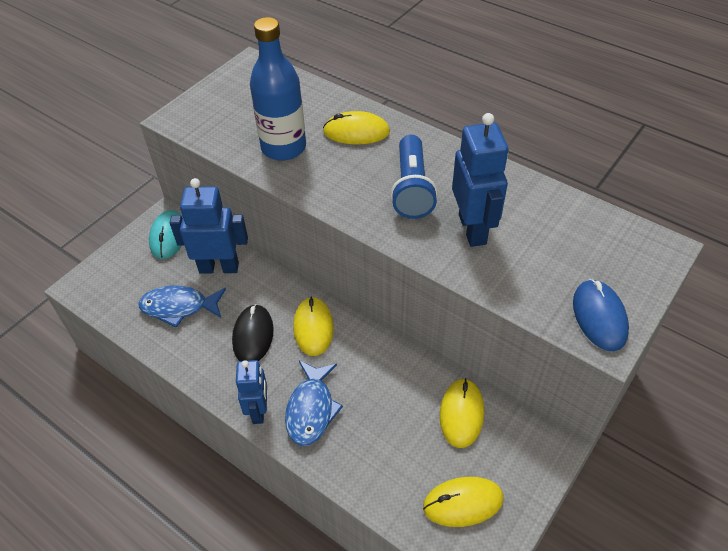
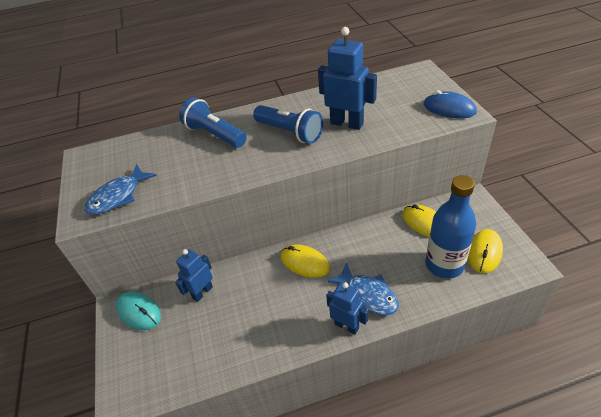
camera: 50 degrees left, 5 degrees down
blue fish [138,285,226,328] -> blue fish moved to [84,164,157,215]
blue robot [170,178,248,274] -> blue robot [175,249,213,302], size x0.65
black mouse [232,304,274,361] -> none
blue bottle [250,17,306,161] -> blue bottle moved to [426,175,476,279]
yellow mouse [323,111,390,145] -> blue flashlight [179,97,246,148]

